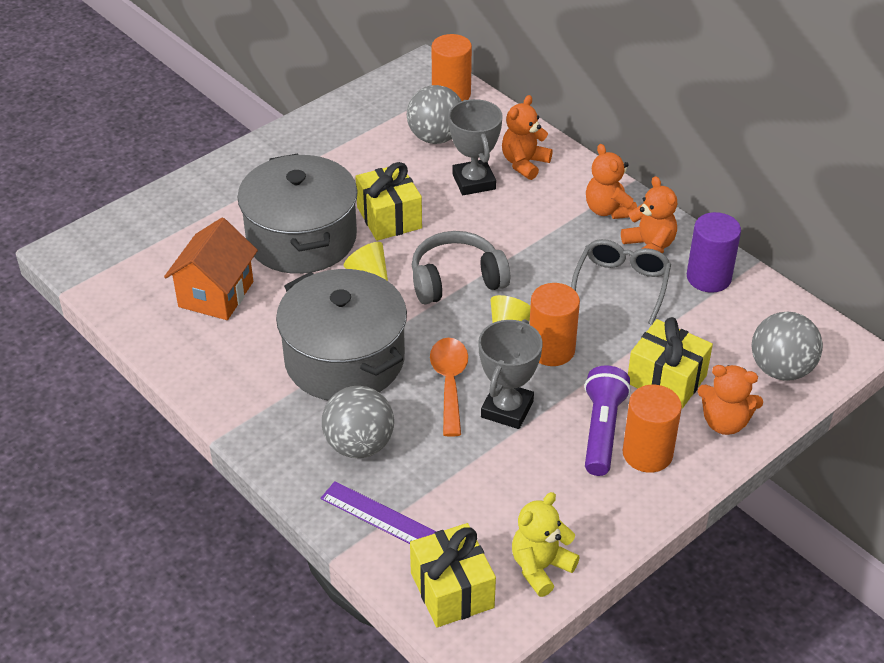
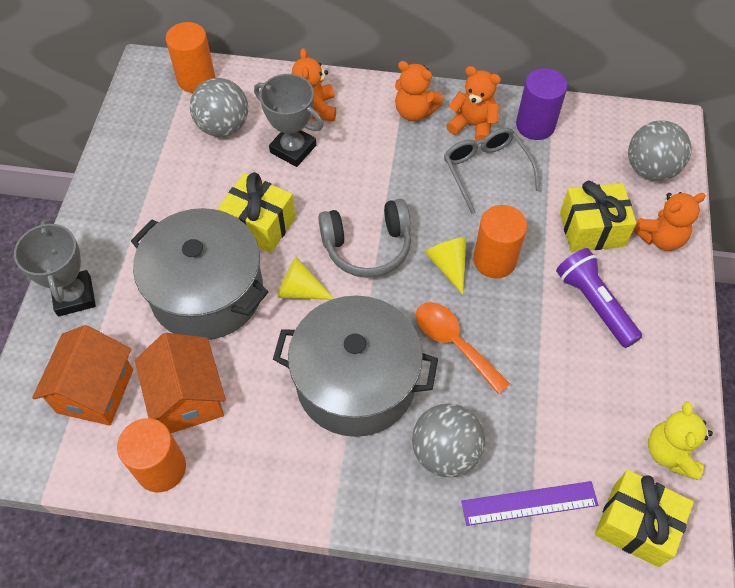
camera: 40 degrees left, 15 degrees up
grey headphones [412,231,510,304] -> grey headphones turned 135 degrees counterclockwise [318,199,411,278]
grey trophy [478,319,543,429] -> grey trophy moved to [14,220,96,317]
orange cylinder [622,385,682,473] -> orange cylinder moved to [117,418,186,492]
none -> orange house [32,325,133,426]

